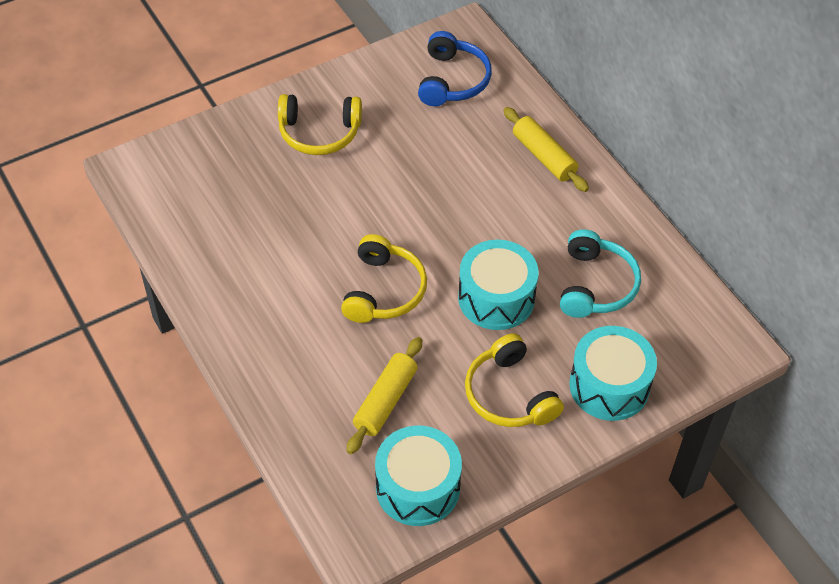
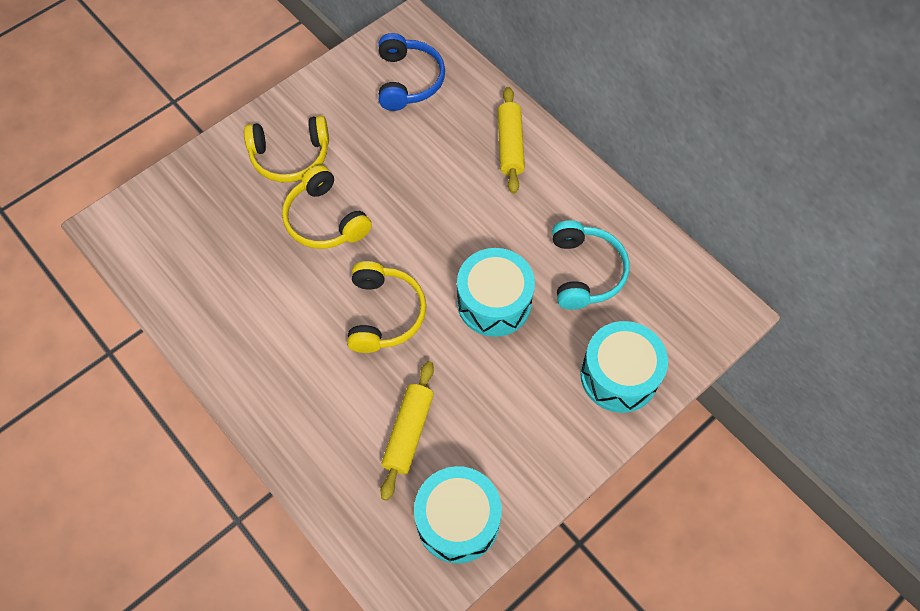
camera: 10 degrees left, 10 degrees up
yellow headphones [465,333,564,427] -> yellow headphones moved to [282,165,372,249]
yellow rolling pin [503,107,589,192] -> yellow rolling pin turned 45 degrees clockwise [498,87,525,194]

